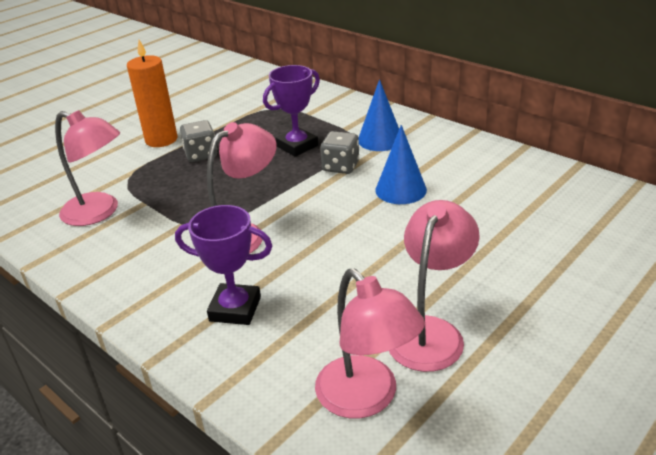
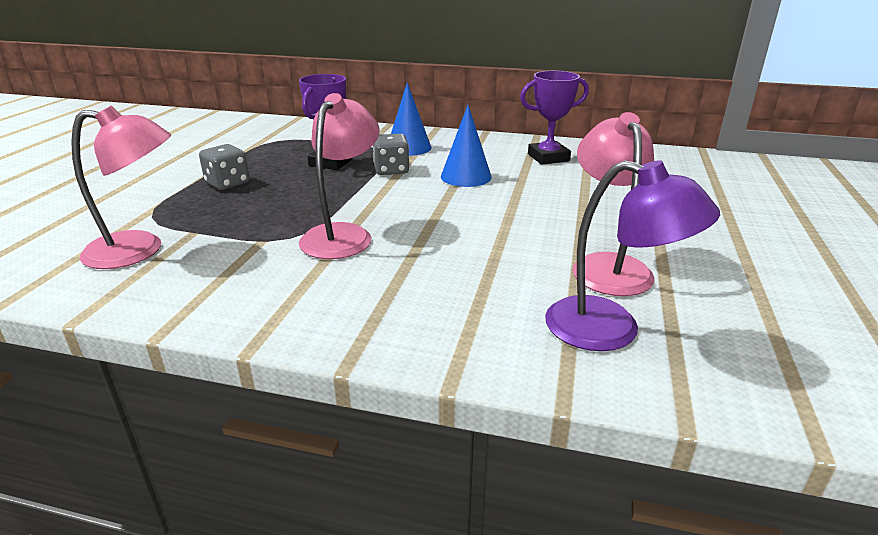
camera: 30 degrees left, 5 degrees down
orange candle [127,40,178,147] -> none
purple trophy [175,205,272,325] -> purple trophy moved to [520,71,589,165]
pink lamp [315,269,425,418] -> purple lamp [545,160,720,351]

